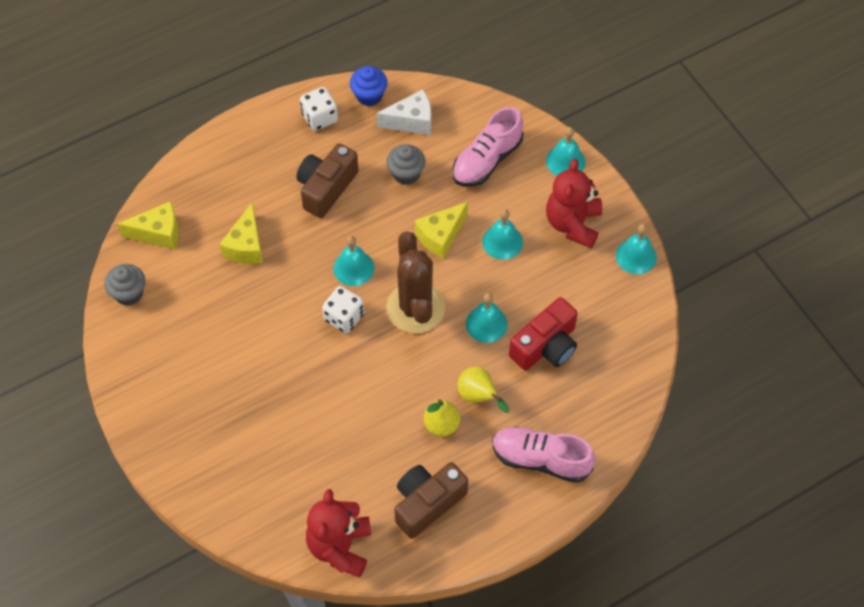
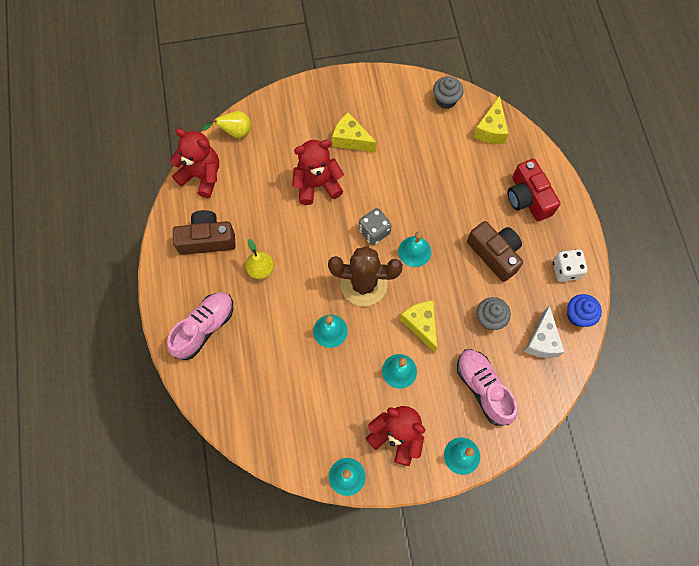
camera: 110 degrees right, 10 degrees up
yellow cheese [220,203,263,264] -> yellow cheese moved to [332,112,377,152]
white dice [322,286,364,333] -> grey dice [359,208,392,245]
brown camera [394,462,468,539] -> brown camera turned 75 degrees counterclockwise [173,210,236,255]
yellow pear [457,367,509,413] -> yellow pear moved to [202,111,251,138]
red camera [509,297,578,370] -> red camera moved to [508,159,560,221]
none -> red teddy bear [292,140,344,205]

